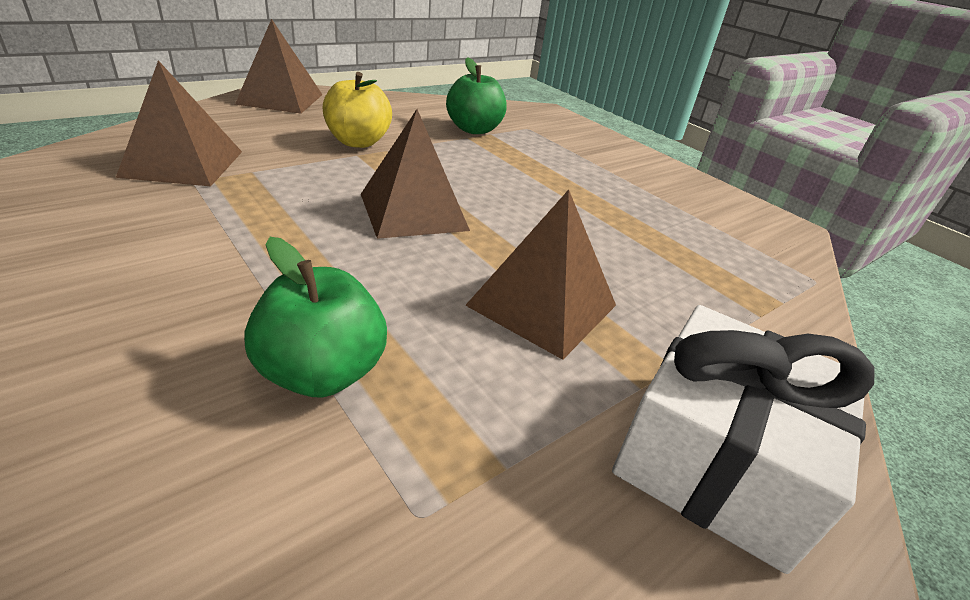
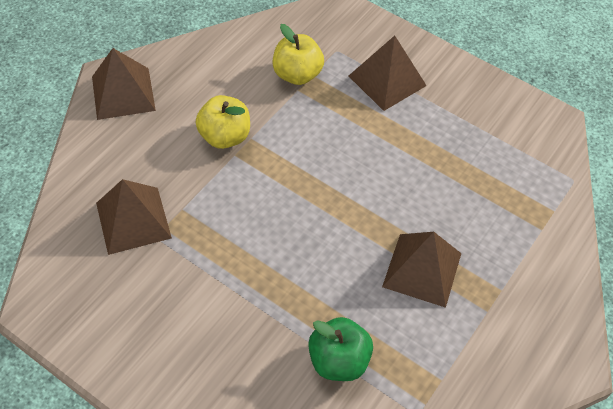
camera: 15 degrees left, 20 degrees up
brown pyramid [361,109,470,239] -> brown pyramid moved to [349,36,427,111]
green apple [446,57,507,134] -> yellow apple [272,24,324,85]
white gift [612,305,874,574] -> none

